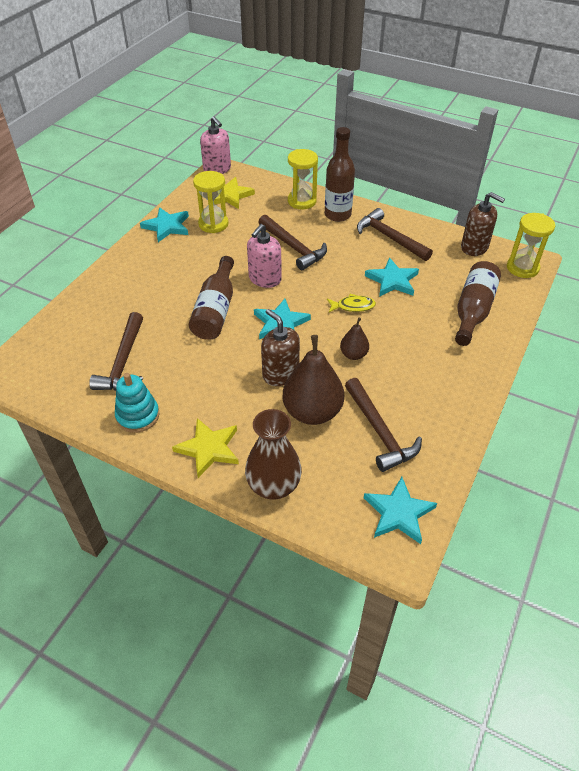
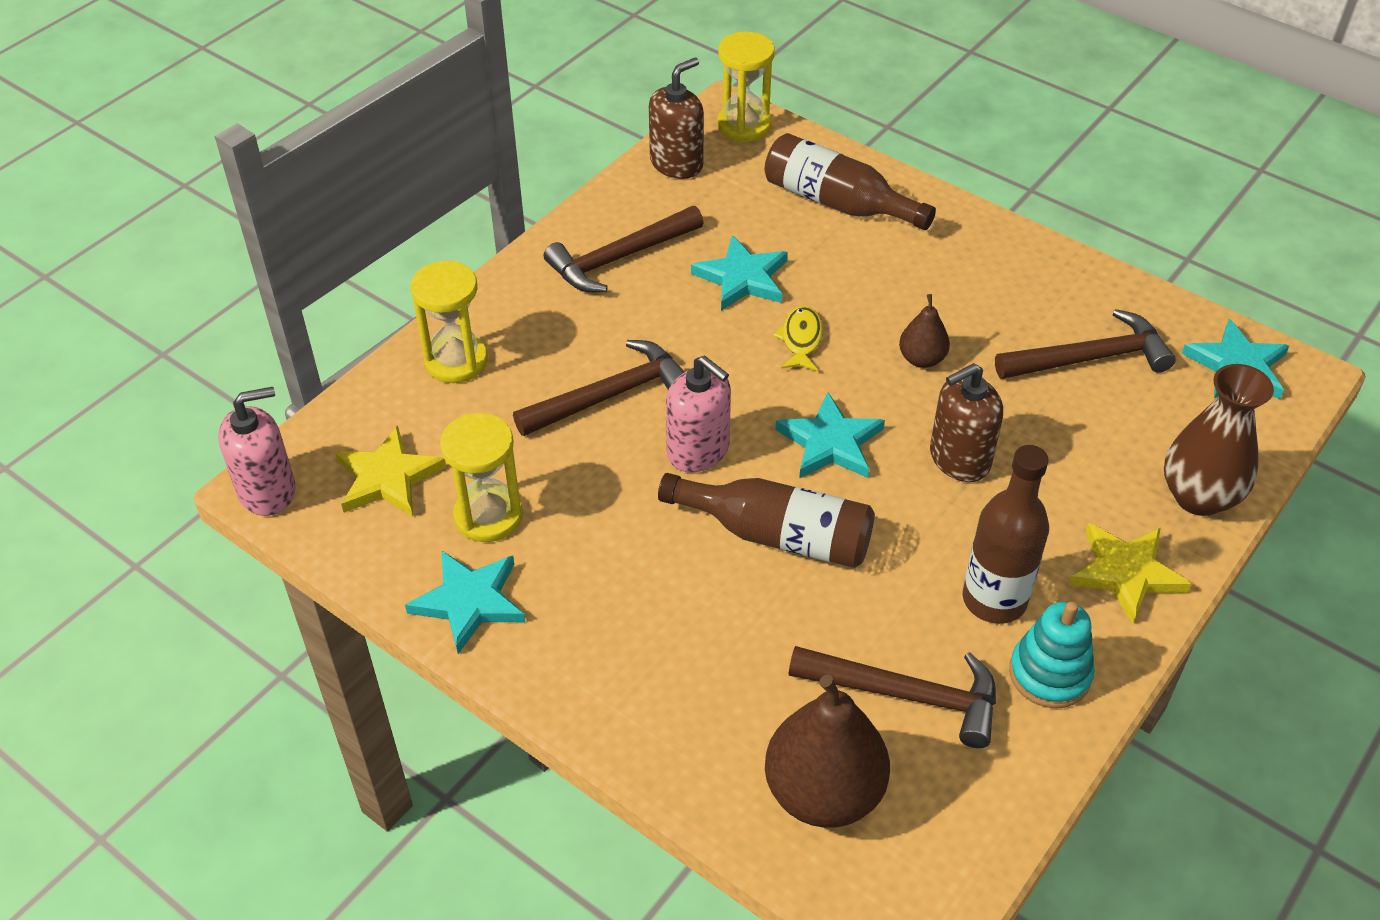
camera: 80 degrees left, 0 degrees up
brown pear [283,335,344,425] -> brown pear moved to [765,675,890,828]
brown bottle [325,127,355,222] -> brown bottle moved to [963,445,1049,624]

